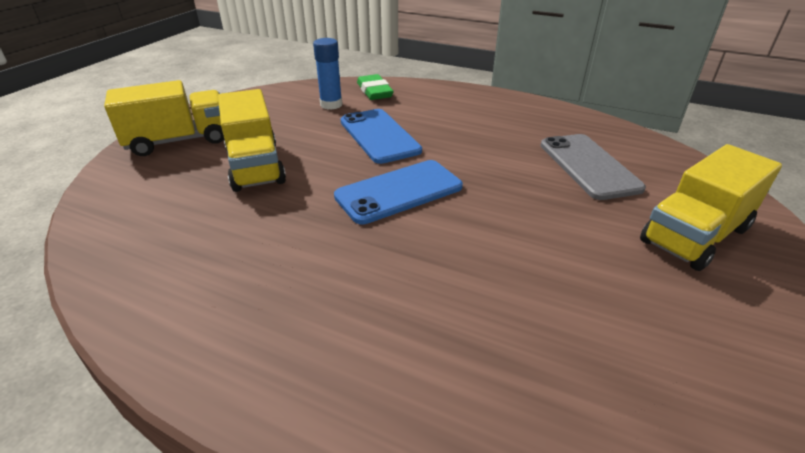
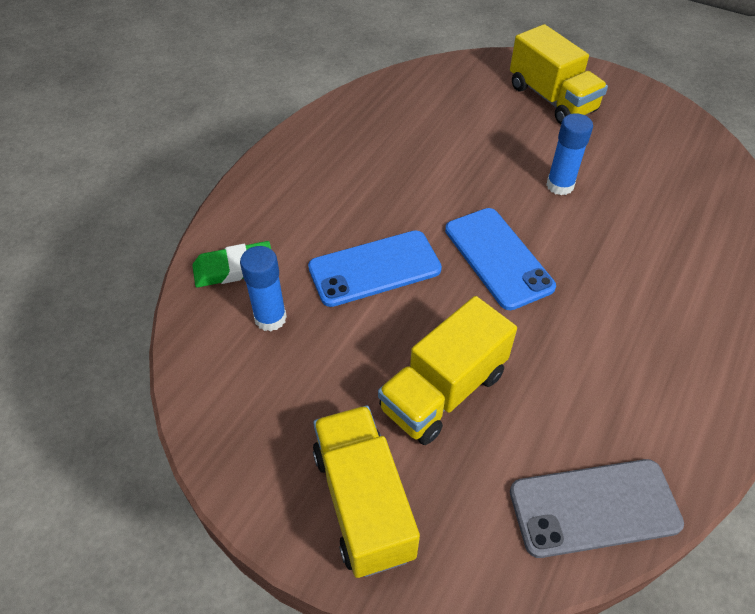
camera: 85 degrees left, 15 degrees up
yellow truck [218,89,286,192] -> yellow truck turned 150 degrees clockwise [378,296,517,445]
grey phone [540,134,646,200] -> grey phone moved to [510,459,684,558]
none -> blue glue stick [546,113,593,195]

